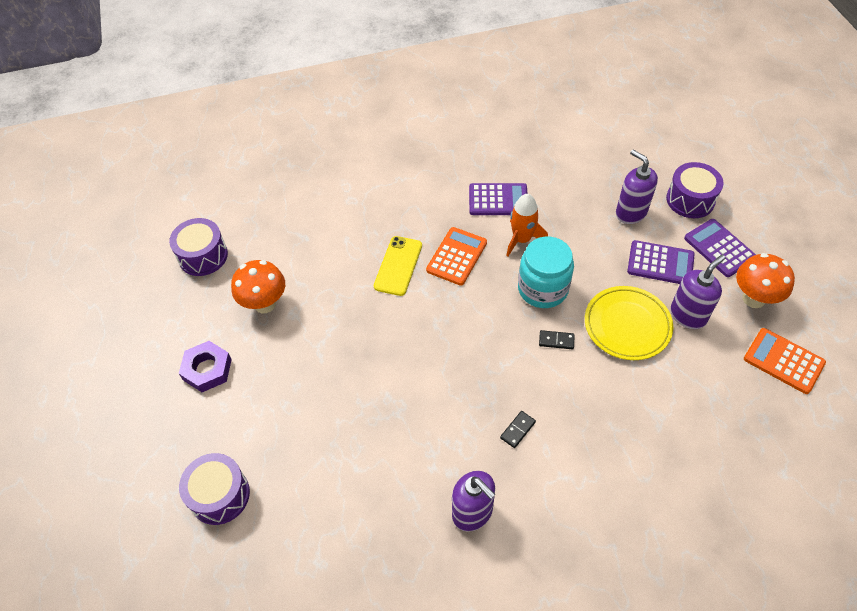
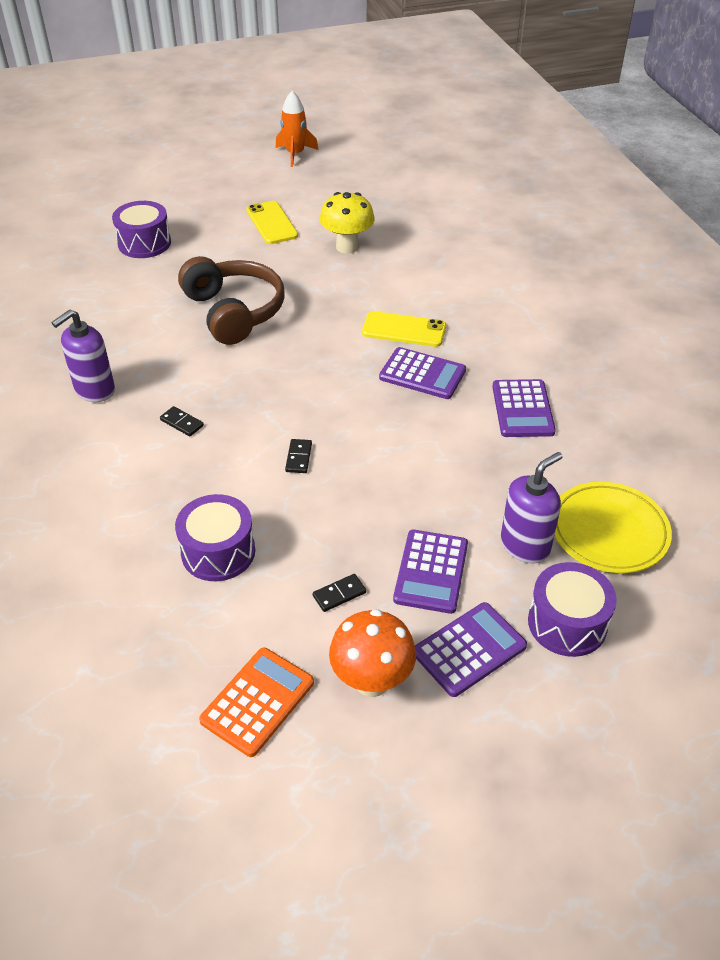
camera: 85 degrees right, 10 degrees down
purple drum [169,218,228,276] -> purple drum moved to [175,494,255,581]
purple nut [179,341,232,392] -> yellow phone [246,201,298,244]
orange mushroom [231,260,285,313] -> yellow mushroom [320,192,375,254]
orange calculator [426,227,487,286] -> purple calculator [379,347,466,399]
orange rocket [506,194,548,257] -> orange rocket moved to [276,91,319,167]
turquoise jar [518,237,574,308] -> none
yellow plate [585,286,673,360] -> yellow plate moved to [554,482,672,573]
purple soap dispenser [670,255,725,329] -> black domino [313,574,366,612]
none -> brown headphones [178,256,285,345]

